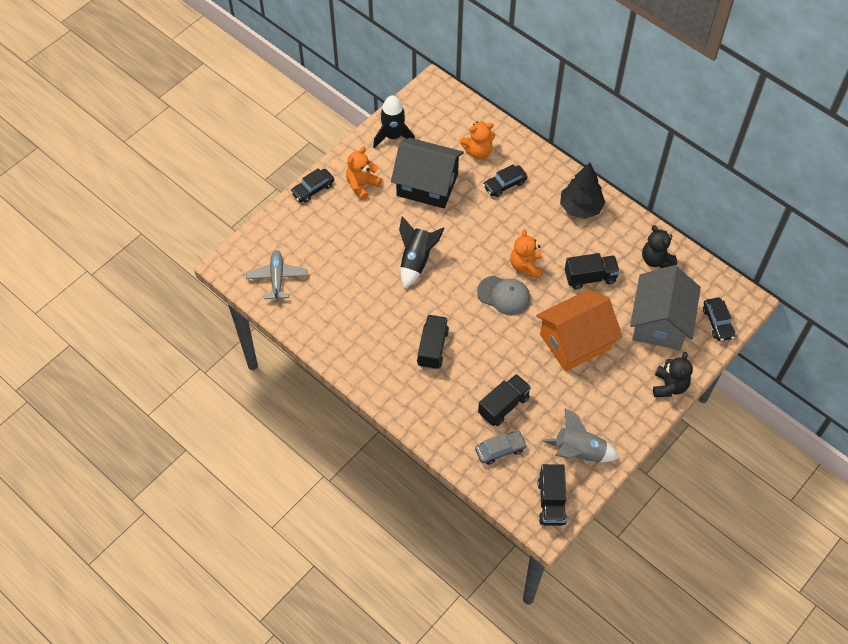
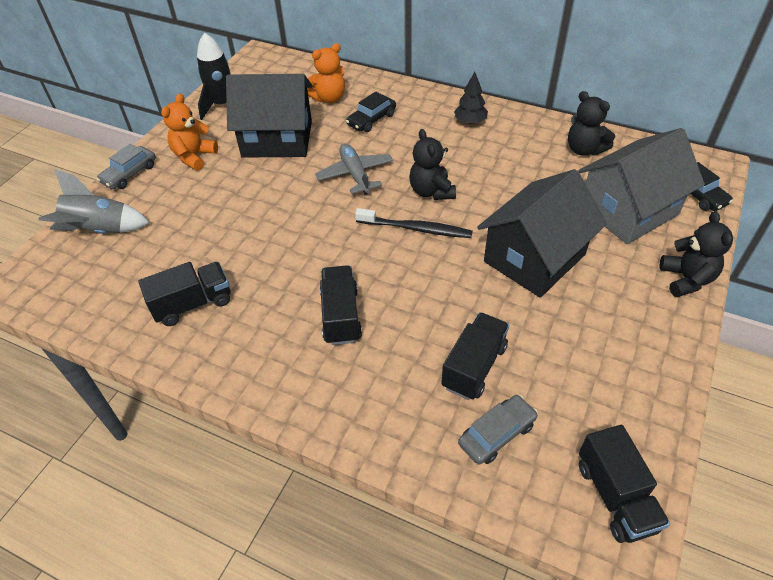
camera: 15 degrees left, 10 degrees down
grey plane [246,250,307,302] -> grey plane moved to [315,143,393,195]
black car [290,168,334,203] -> grey car [97,144,156,189]
black rocket [399,216,445,289] -> none
grey cap [477,276,530,315] -> black toothbrush [355,208,473,238]
orange teddy bear [510,229,543,278] -> black teddy bear [409,129,456,200]
orange house [536,289,622,372] -> black house [477,169,607,298]
grey rocket [542,408,619,462] -> grey rocket moved to [39,169,150,234]
black tree [560,162,605,219] -> black tree [454,72,488,124], size x0.60
black truck [565,253,620,290] -> black truck moved to [138,262,230,326]
grey house [630,265,701,350] -> grey house turned 60 degrees clockwise [579,128,705,244]

